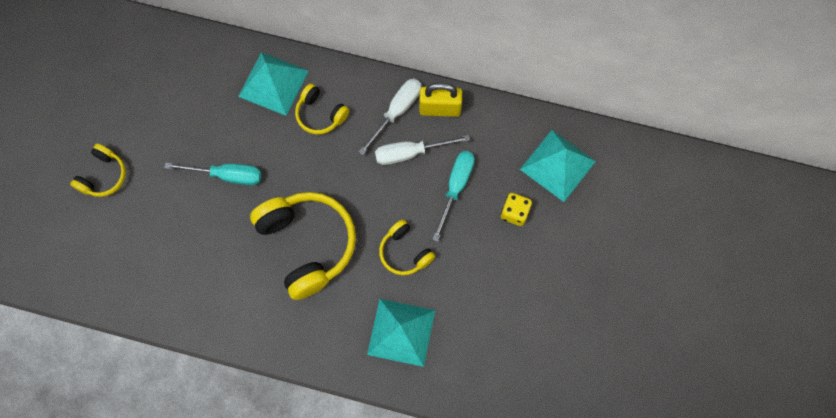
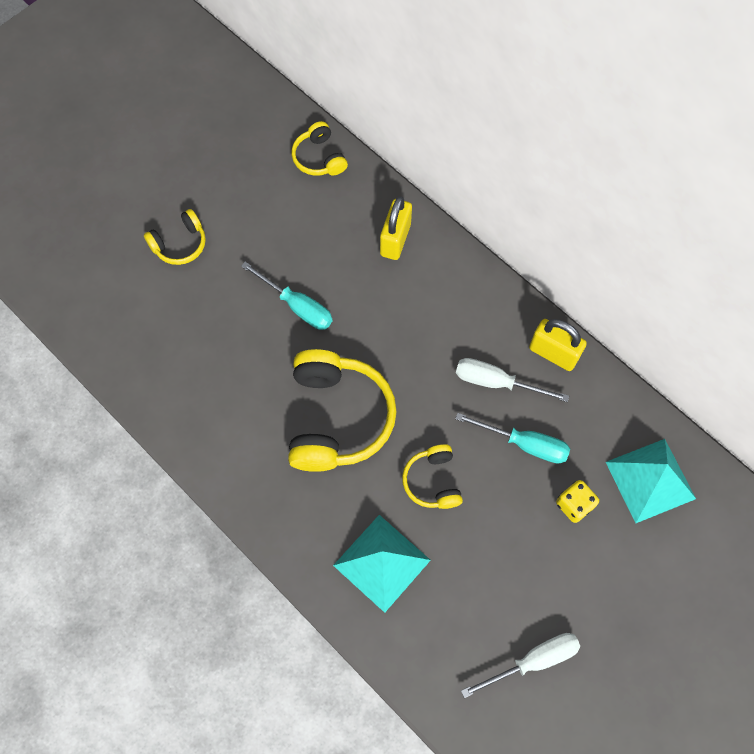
camera: 30 degrees right, 5 degrees down
turquoise pyramid [238,52,309,116] -> yellow padlock [380,196,412,260]
yellow headphones [295,83,349,135] -> yellow headphones moved to [292,121,348,176]
white screwdriver [359,78,422,155] -> white screwdriver moved to [461,633,580,698]
turquoise screwdriver [432,151,475,242] -> turquoise screwdriver turned 60 degrees clockwise [455,413,570,464]

